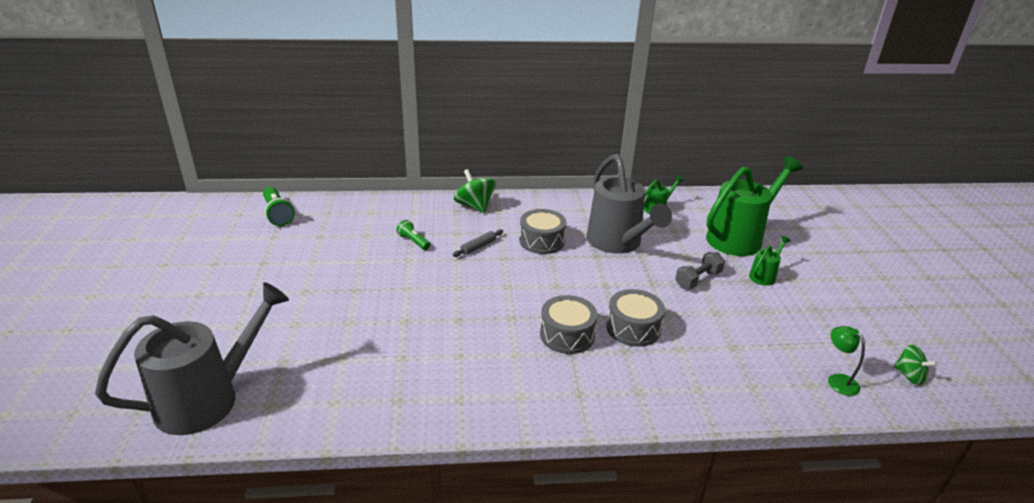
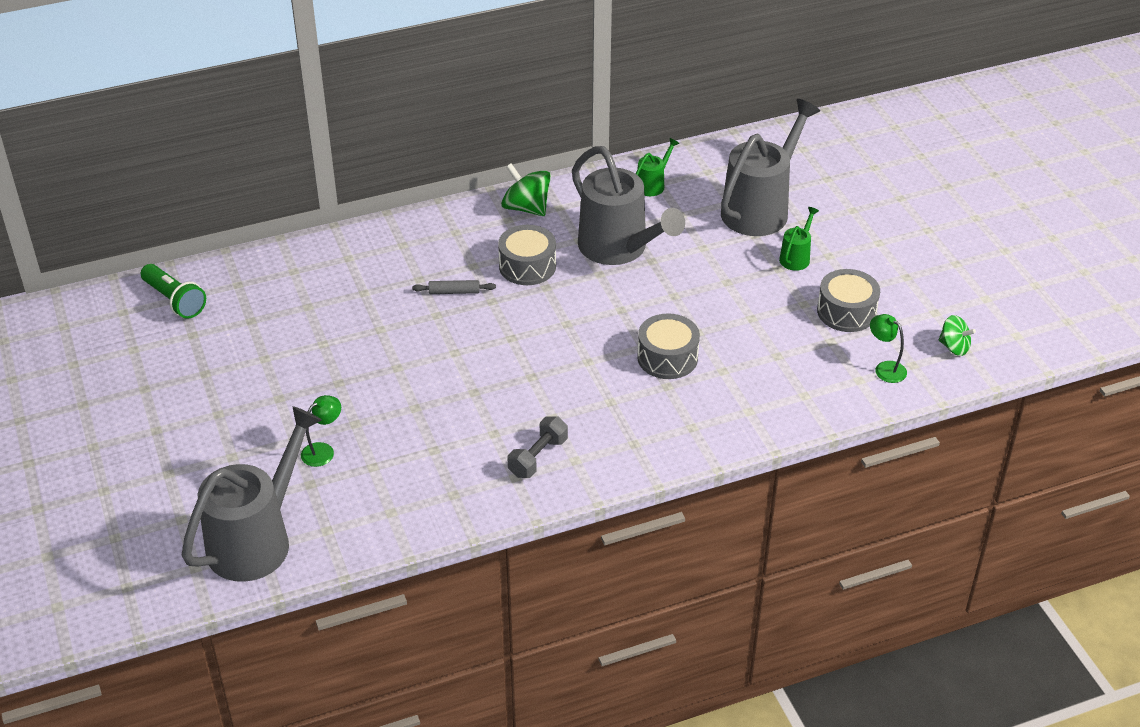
camera: 15 degrees left, 10 degrees up
green flashlight [396,220,430,250] -> none
grey rolling pin [453,229,503,257] -> grey rolling pin turned 60 degrees clockwise [412,280,496,294]
green spinning top [454,169,496,213] -> green spinning top moved to [501,163,551,216]
grey drum [540,295,598,354] -> grey drum moved to [817,269,880,332]
grey dumbbell [675,252,725,289] -> grey dumbbell moved to [508,416,568,478]
green watering can [706,156,803,256] -> grey watering can [721,99,820,236]
none -> green lamp [301,395,341,467]

